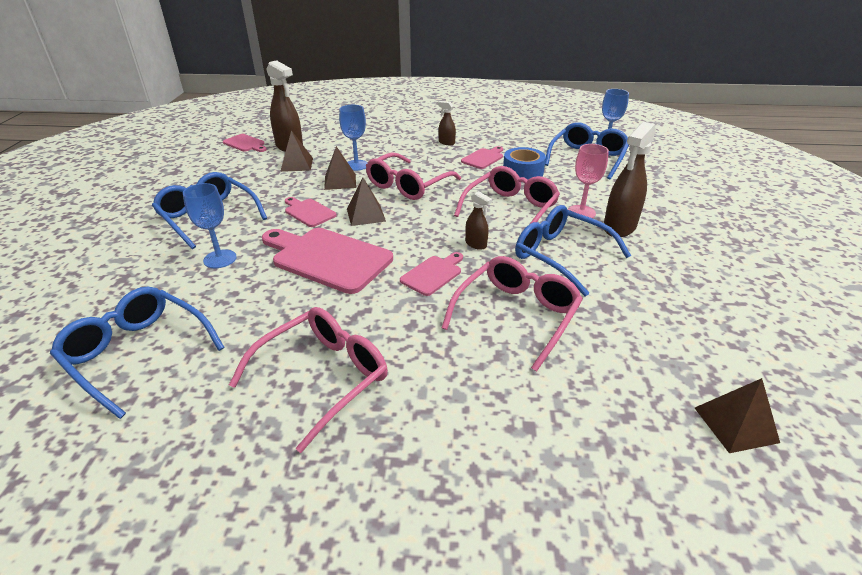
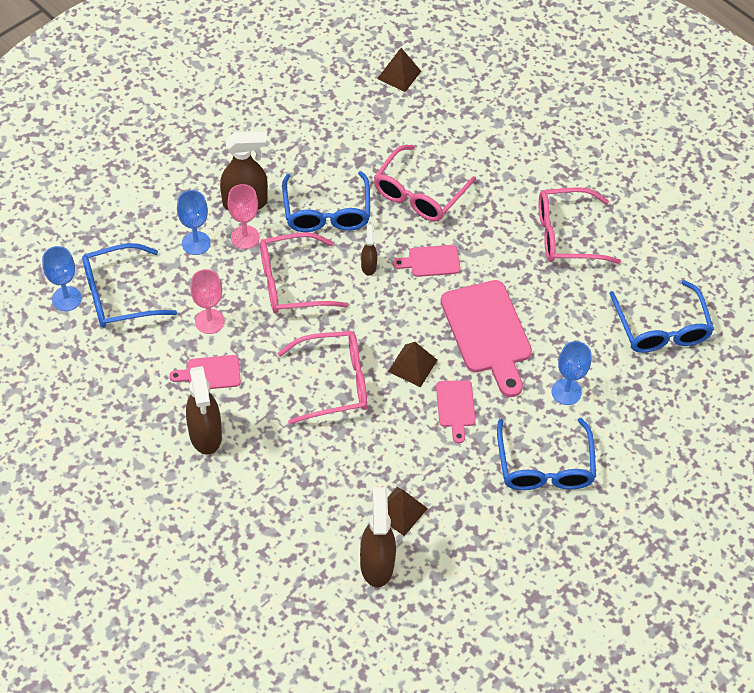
camera: 140 degrees left, 20 degrees up
pink cutting board [223,134,267,152] -> none
brown pyramid [324,146,356,190] -> none
blue goblet [339,105,368,171] -> blue goblet moved to [177,190,211,255]
brown spray bottle [438,101,456,145] -> brown spray bottle [186,366,222,455], size x1.94
pink glasses [442,256,583,372] -> pink glasses turned 45 degrees counterclockwise [374,145,476,221]
blue tape [503,147,546,180] -> pink goblet [190,269,225,334]

